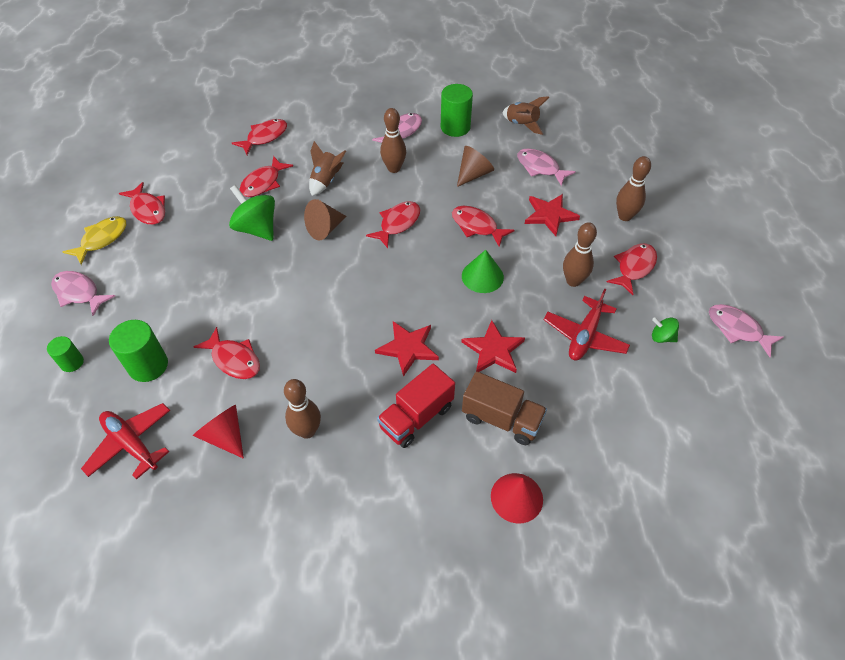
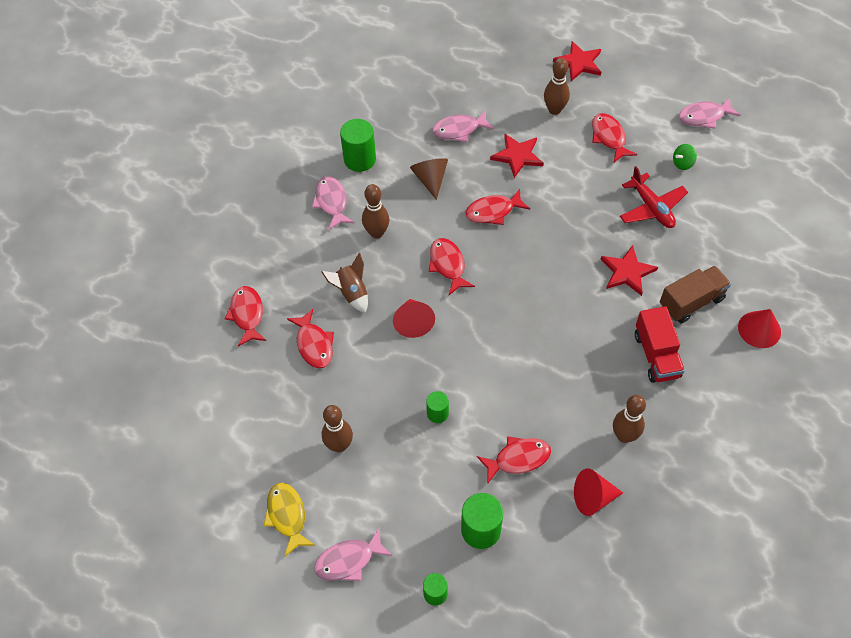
camera: 55 degrees left, 5 degrees up
red plane [81,403,170,480] -> none
red fish [119,182,165,225] -> none
green spinning top [229,185,275,241] -> none
brown cone [304,199,347,240] -> red cone [393,299,435,338]
red star [375,321,439,377] -> red star moved to [553,41,601,81]
green cone [462,250,504,293] -> none
brown rocket [502,96,550,135] -> none
brown bowling pin [563,222,597,287] -> brown bowling pin moved to [322,405,353,452]
none -> green cylinder [426,391,449,423]

